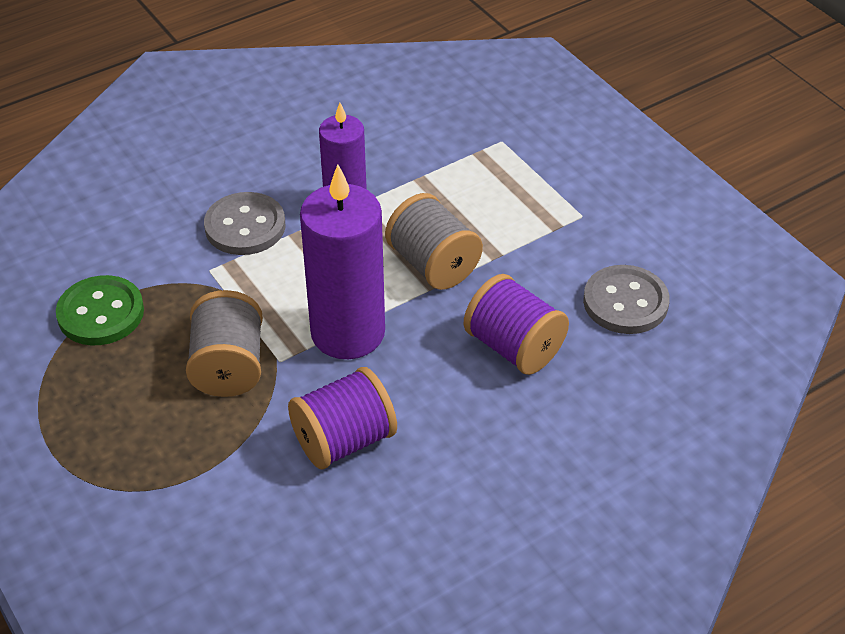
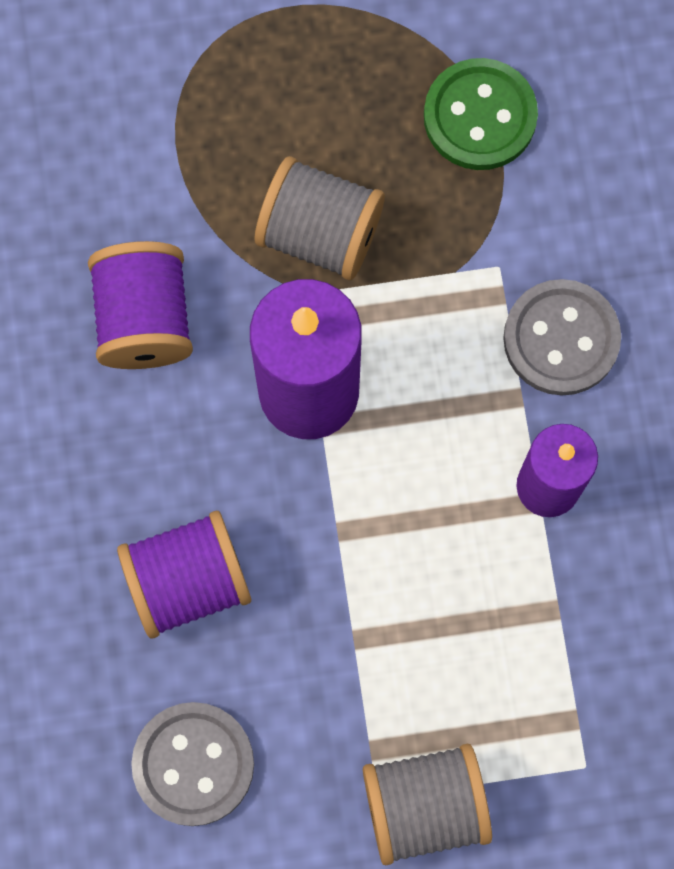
camera: 115 degrees right, 30 degrees up
grey spool [385,193,483,290] -> grey spool moved to [363,744,492,865]

